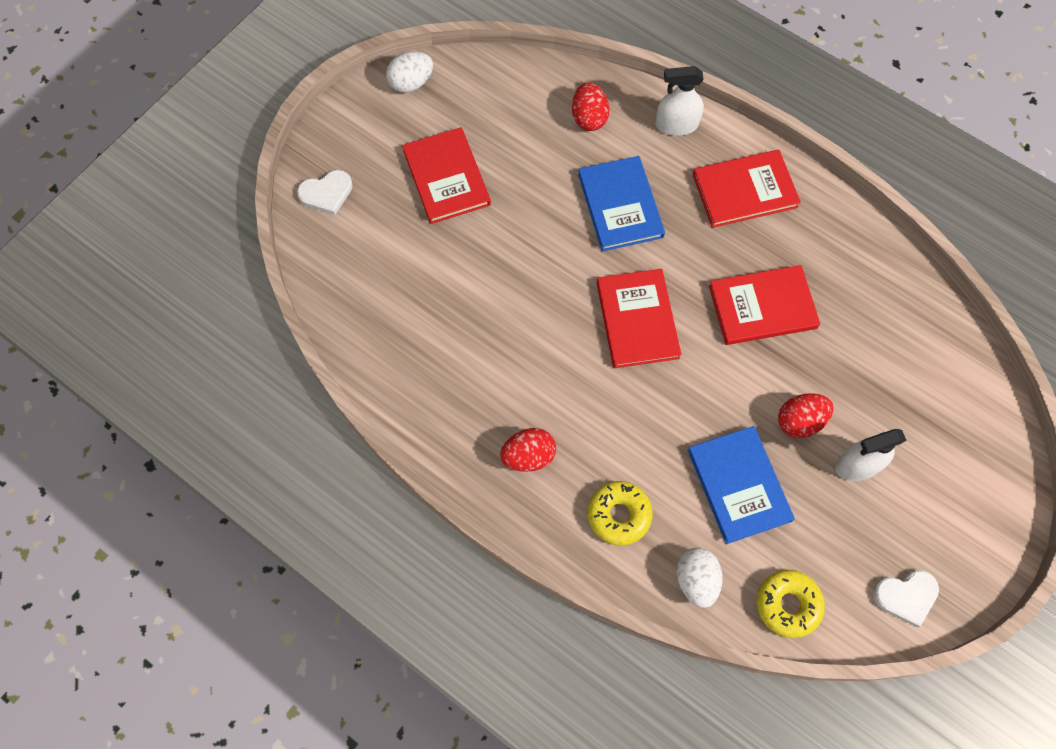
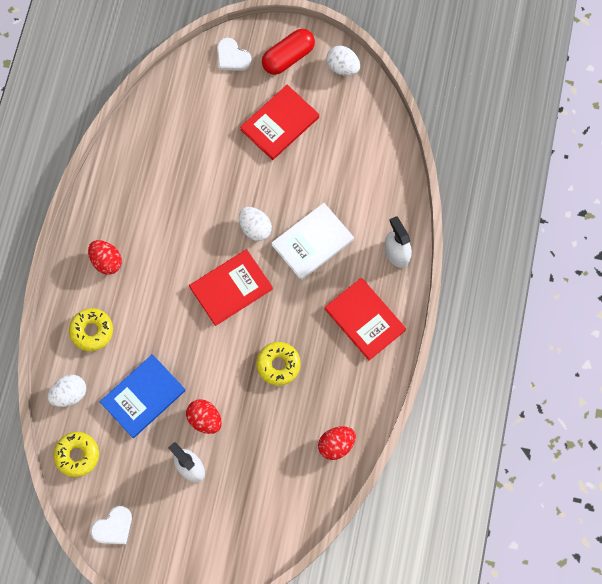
camera: 65 degrees right, 5 degrees up
red egg [572,82,610,131] -> red egg moved to [318,426,356,460]
blue book [578,156,665,252] -> white book [271,203,354,280]
red book [709,265,820,345] -> yellow donut [256,342,301,386]
white heart [873,570,939,627] -> white heart turned 90 degrees counterclockwise [91,506,132,544]
none -> white egg [239,207,272,241]
none -> red capsule [262,29,315,75]

